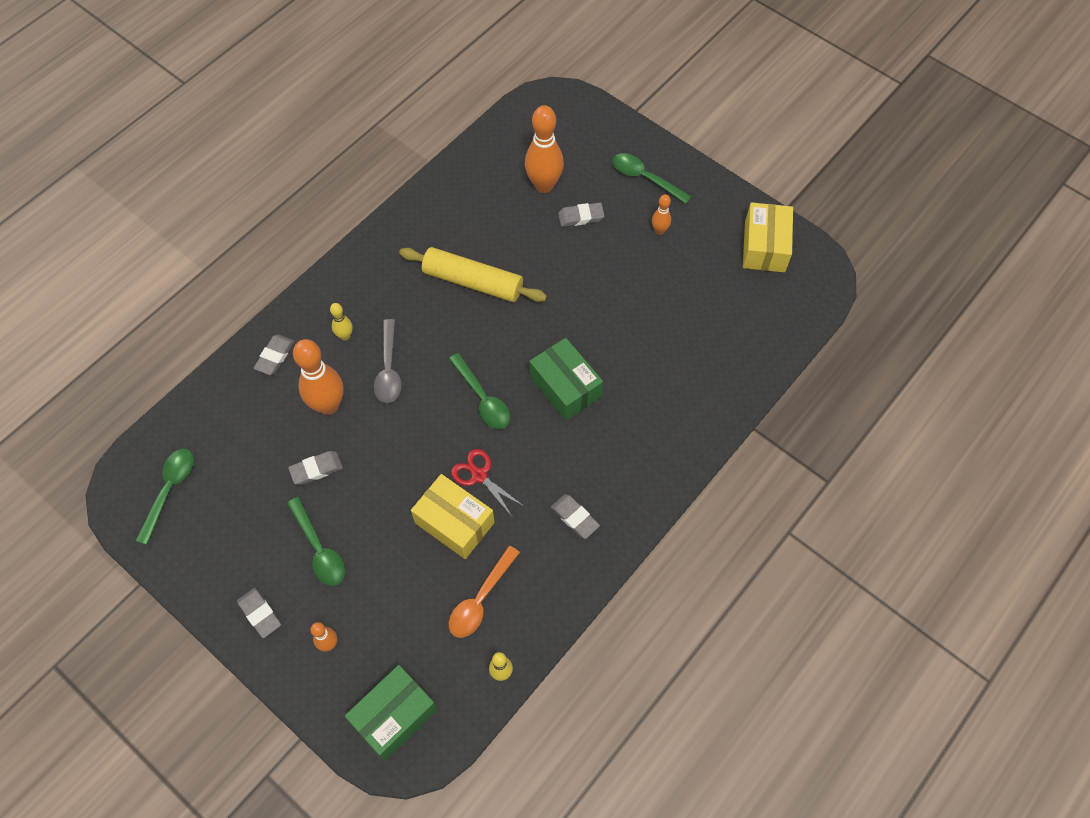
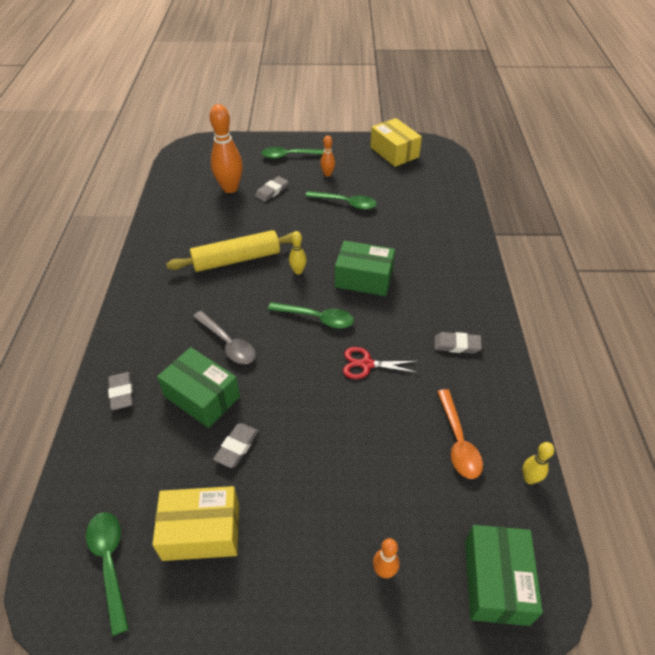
camera: 40 degrees left, 15 degrees down
grey eraser [237,588,281,638] -> none
green spoon [287,497,345,586] -> green spoon moved to [305,191,377,210]
orange bowling pin [293,339,344,415] -> green box [157,347,240,428]
yellow bowling pin [330,303,353,340] -> yellow bowling pin moved to [289,231,307,274]
yellow box [411,474,495,559] -> yellow box moved to [152,486,239,561]

